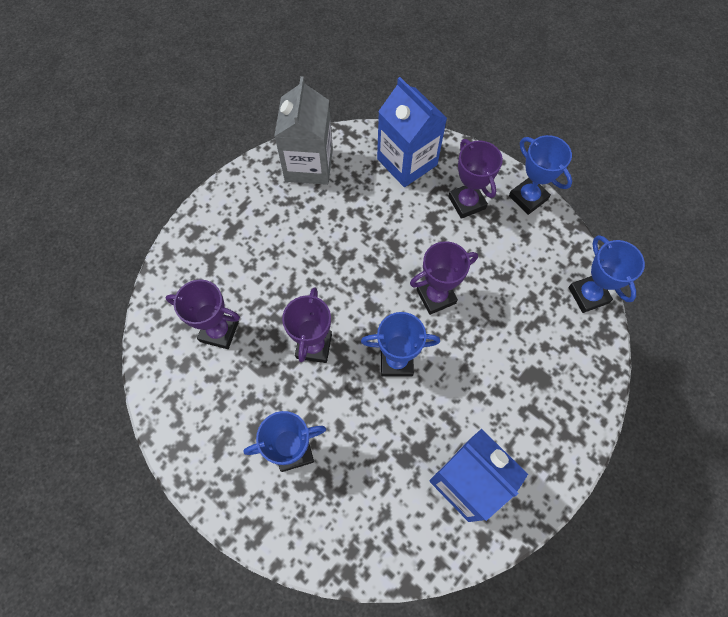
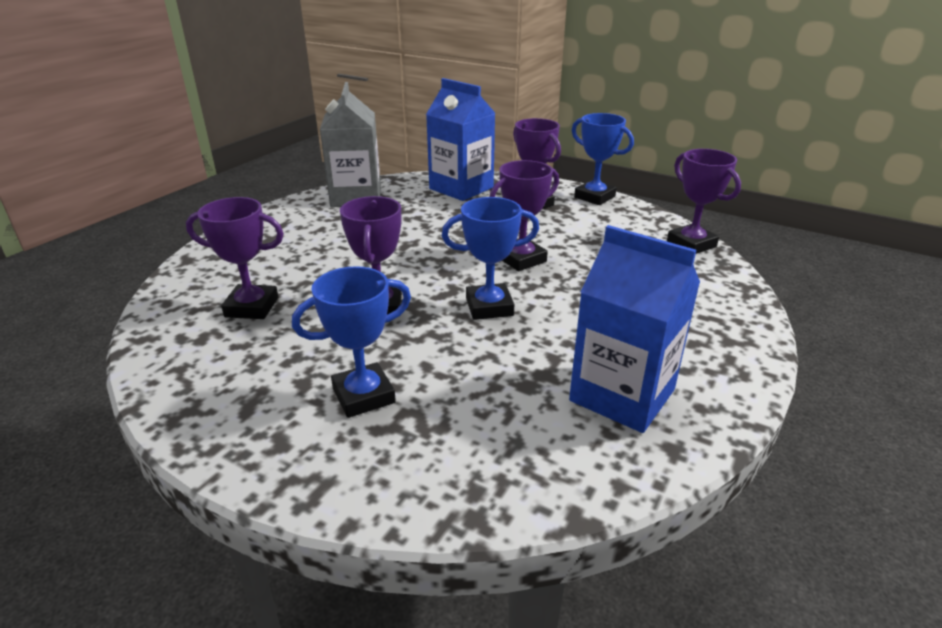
camera: 10 degrees left, 35 degrees down
blue trophy [569,235,645,313] -> purple trophy [667,149,741,254]

